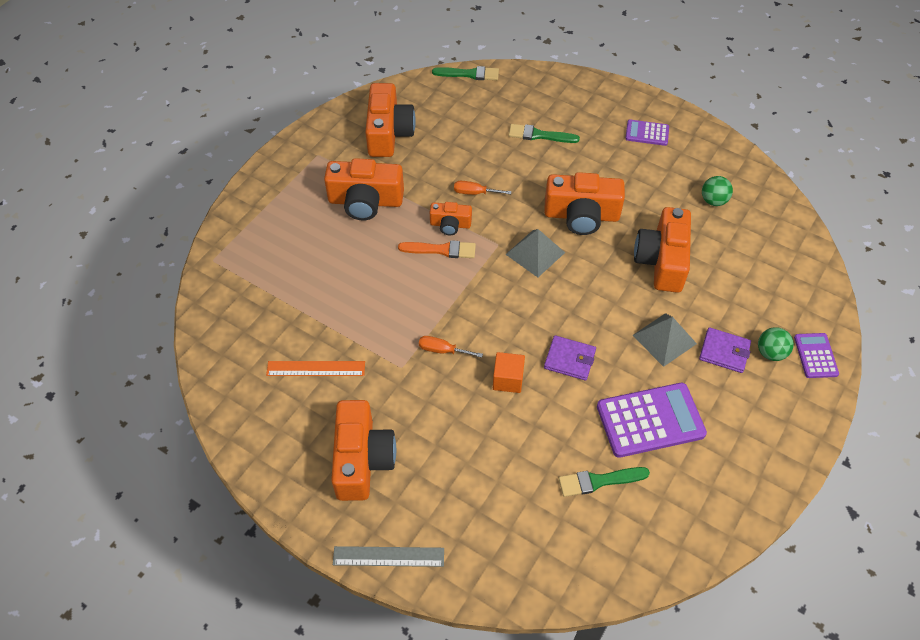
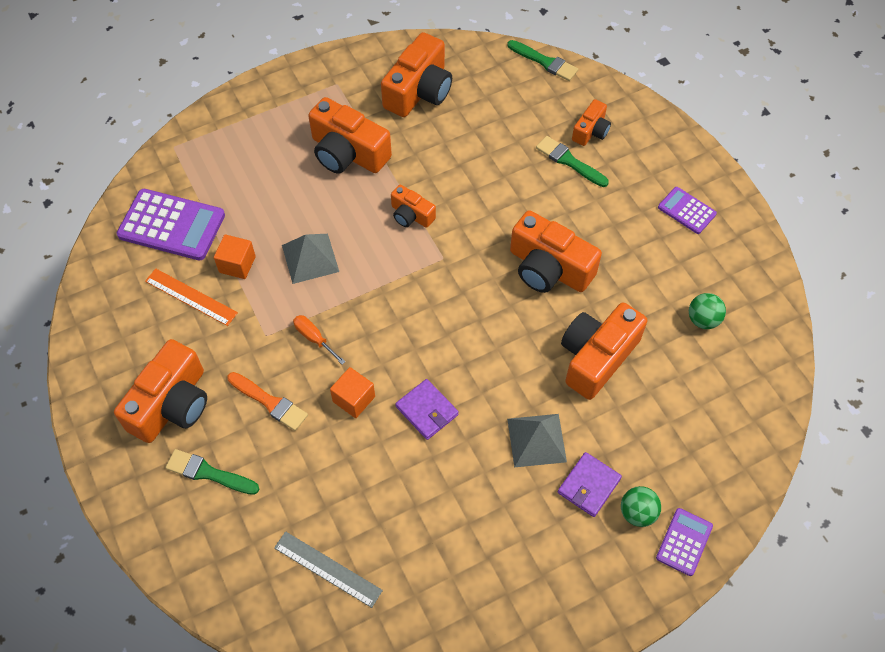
camera: 30 degrees right, 5 degrees up
grey ruler [333,546,444,567] -> grey ruler moved to [274,531,383,608]
orange brush [398,240,476,258] -> orange brush moved to [227,372,308,431]
orange screwdriver [454,181,512,195] -> none
grey pyramid [505,229,565,277] -> grey pyramid moved to [282,234,339,284]
green brush [559,467,650,497] -> green brush moved to [165,449,259,495]
purple calculator [597,383,707,458] -> purple calculator moved to [117,189,225,260]
purple wallet [699,327,751,373] -> purple wallet turned 75 degrees clockwise [558,452,622,517]
none -> orange cube [214,234,256,279]
none -> orange camera [572,99,611,146]

